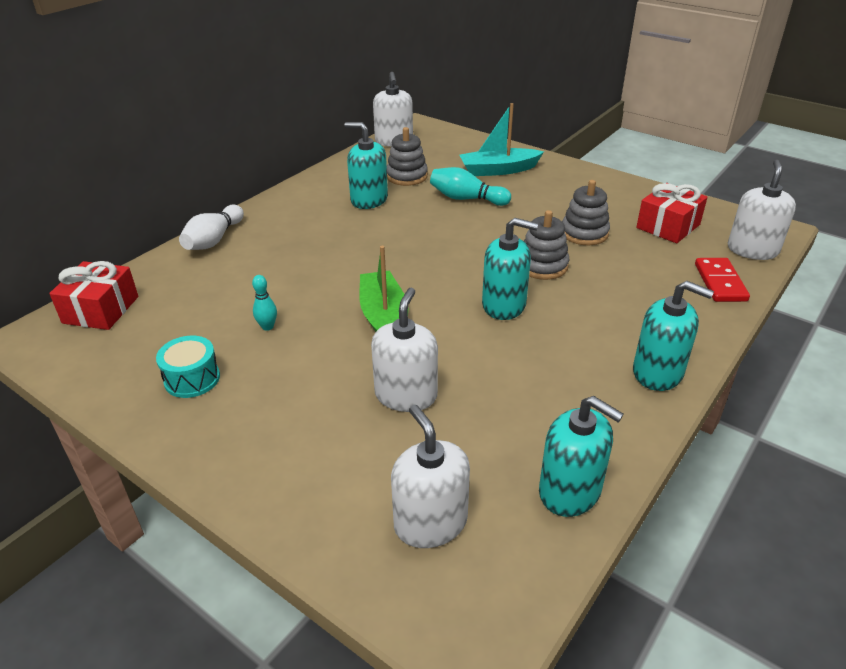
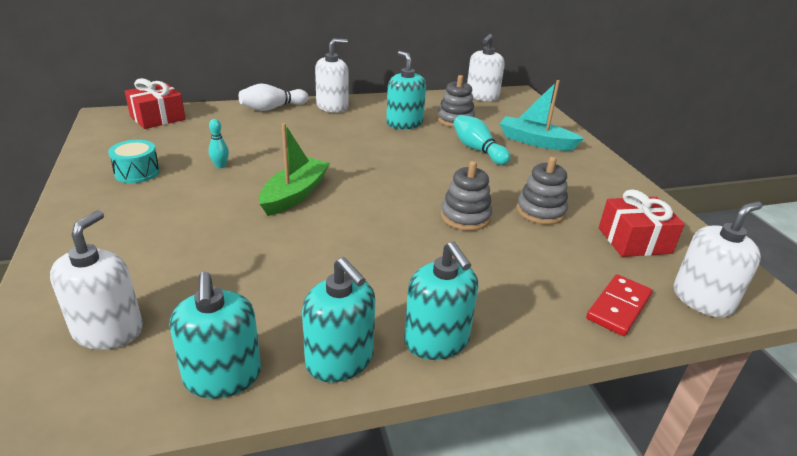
camera: 35 degrees right, 5 degrees down
white soap dispenser [371,288,438,412] -> white soap dispenser moved to [315,39,349,113]
turquoise soap dispenser [482,218,538,320] -> turquoise soap dispenser moved to [302,257,375,382]

